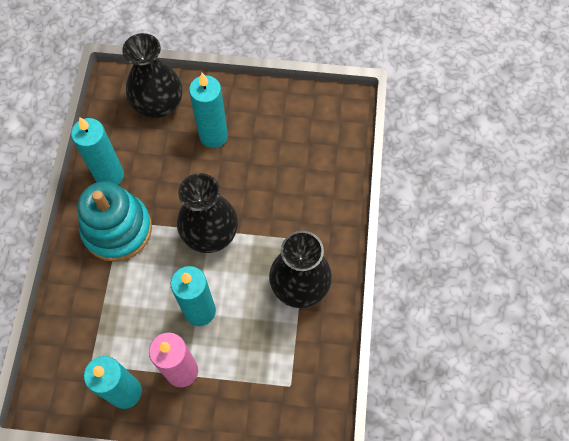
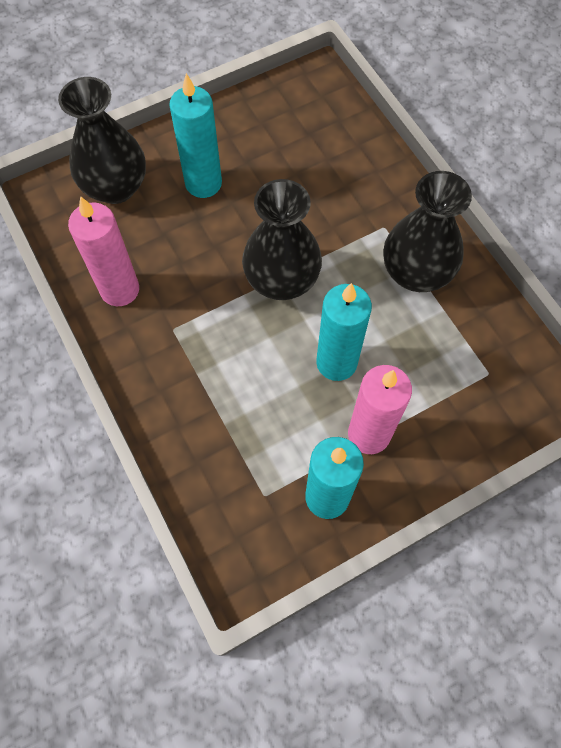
camera: 35 degrees left, 0 degrees up
turquoise candle [71,117,124,185] -> pink candle [68,196,139,306]
turquoise stacking toy [78,181,152,262] -> none

